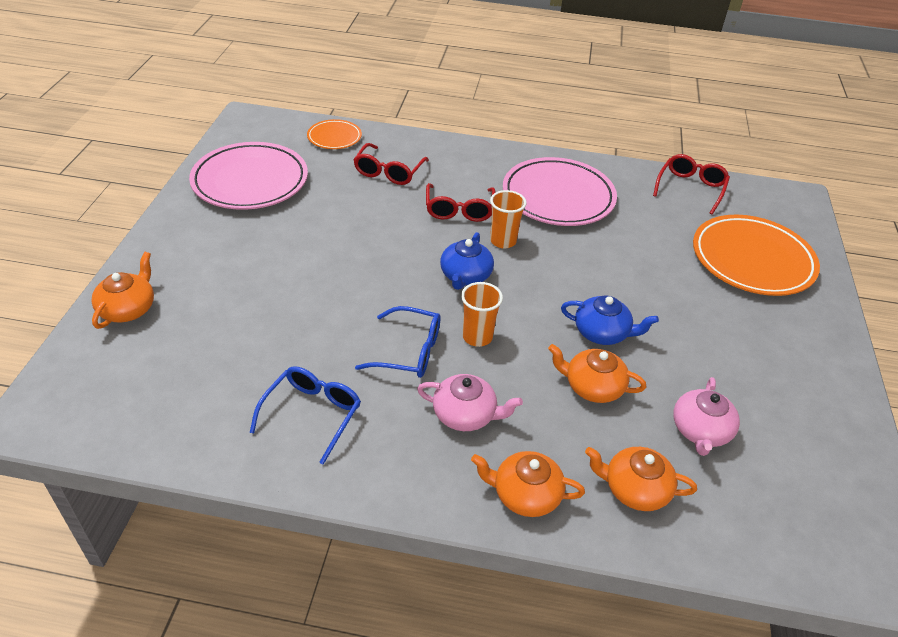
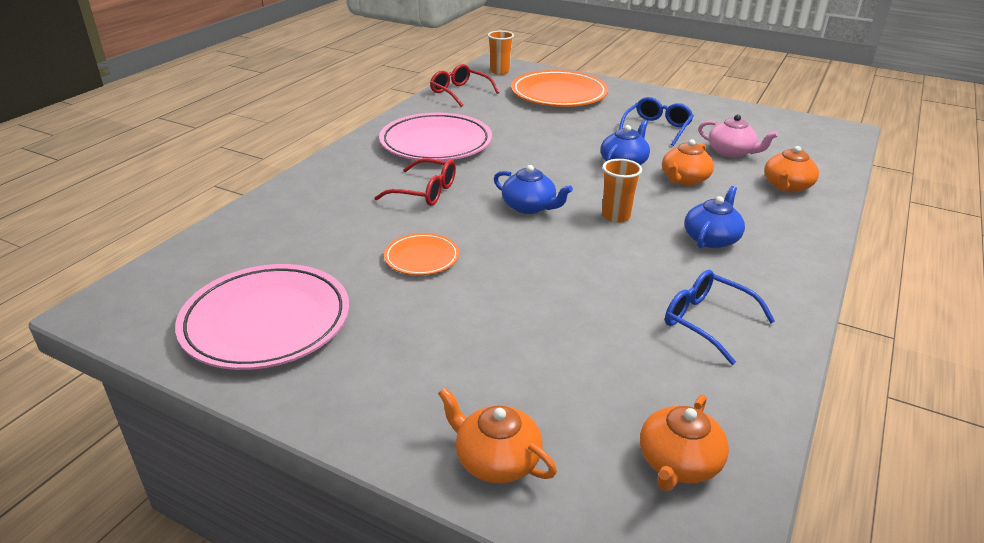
camera: 70 degrees left, 10 degrees down
orange plate [307,119,362,149] -> orange plate moved to [384,233,459,275]
red glasses [353,143,429,185] -> none
blue glasses [355,306,440,378] -> blue glasses moved to [619,97,694,146]
pink teapot [417,374,523,431] -> blue teapot [685,186,745,248]
orange teapot [471,451,585,517] -> orange teapot moved to [640,394,729,491]
orange cup [490,190,527,249] -> orange cup moved to [488,31,514,75]

